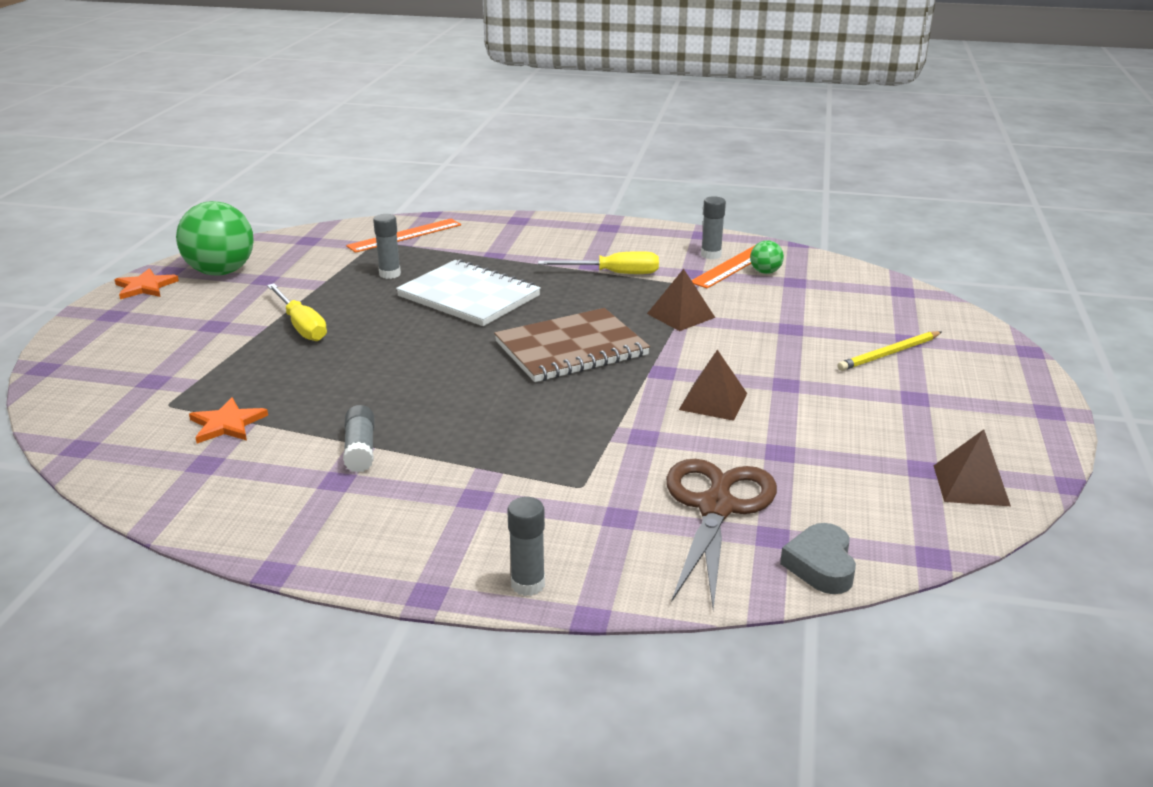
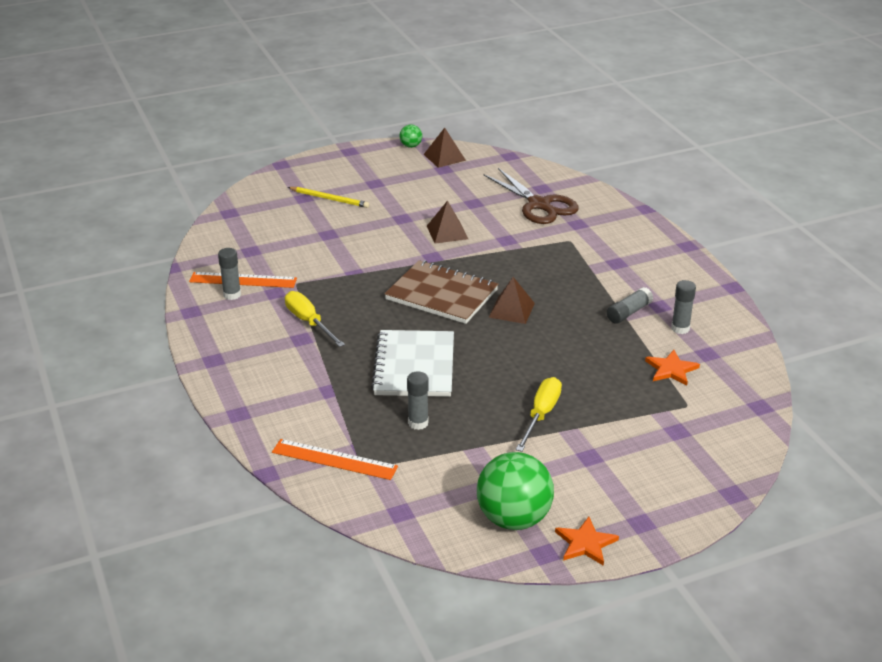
camera: 125 degrees left, 5 degrees up
grey glue stick [507,497,545,596] -> grey glue stick moved to [671,280,696,334]
brown pyramid [647,269,715,331] -> brown pyramid moved to [489,277,535,324]
brown scissors [666,459,777,609] -> brown scissors turned 105 degrees counterclockwise [483,168,579,224]
green ball [750,240,784,274] -> green ball moved to [400,124,422,148]
grey heart [780,523,856,594] -> none

